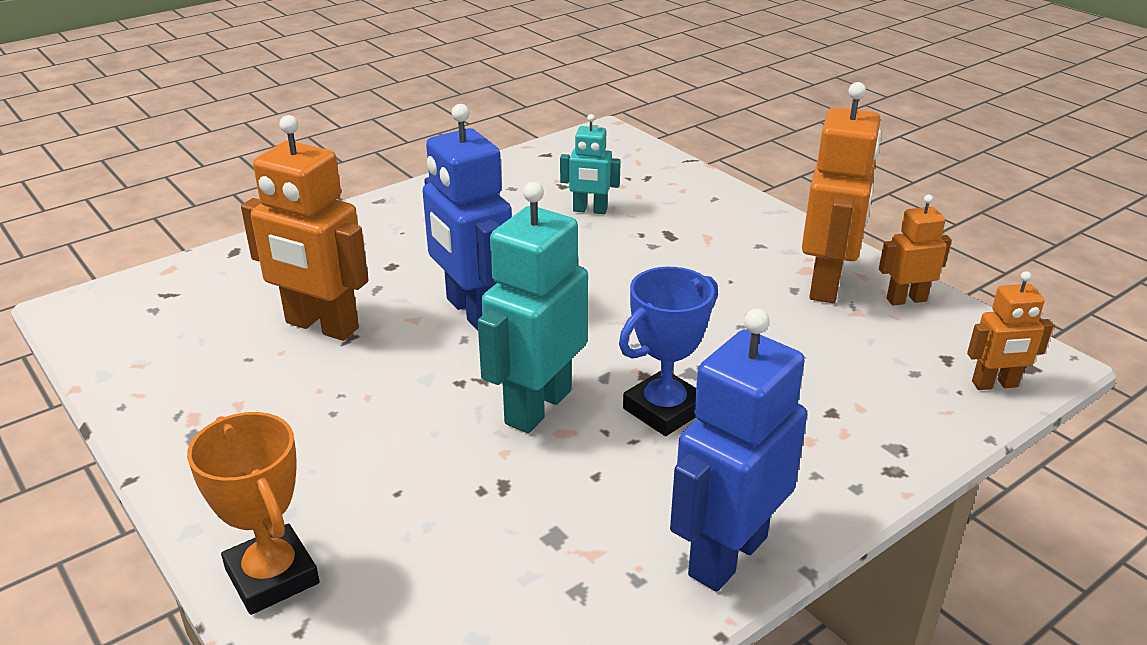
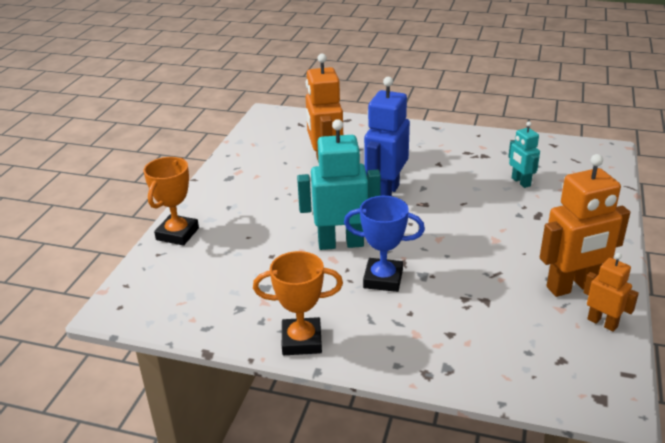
camera: 55 degrees right, 0 degrees up
blue robot [670,309,807,592] -> orange trophy [253,251,343,355]
orange robot [967,271,1053,390] -> none

